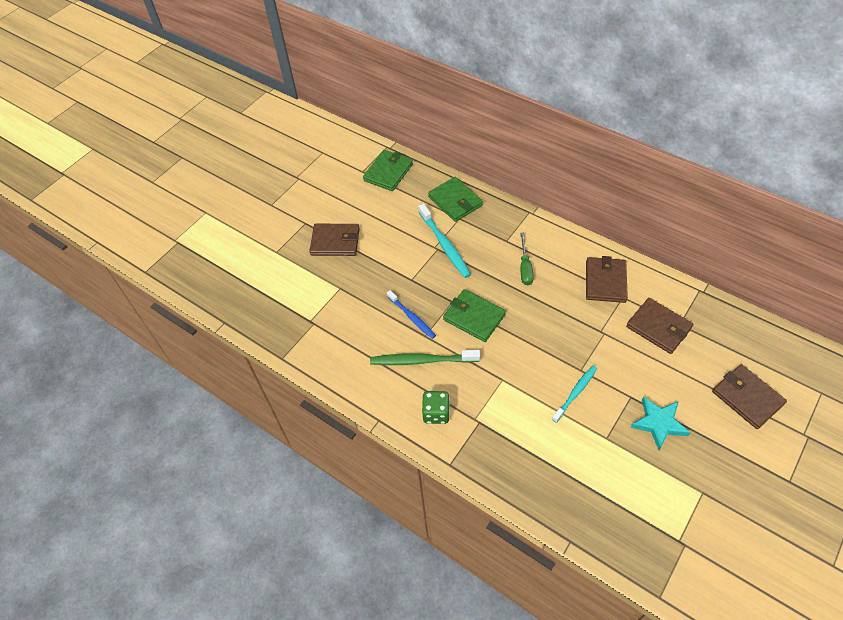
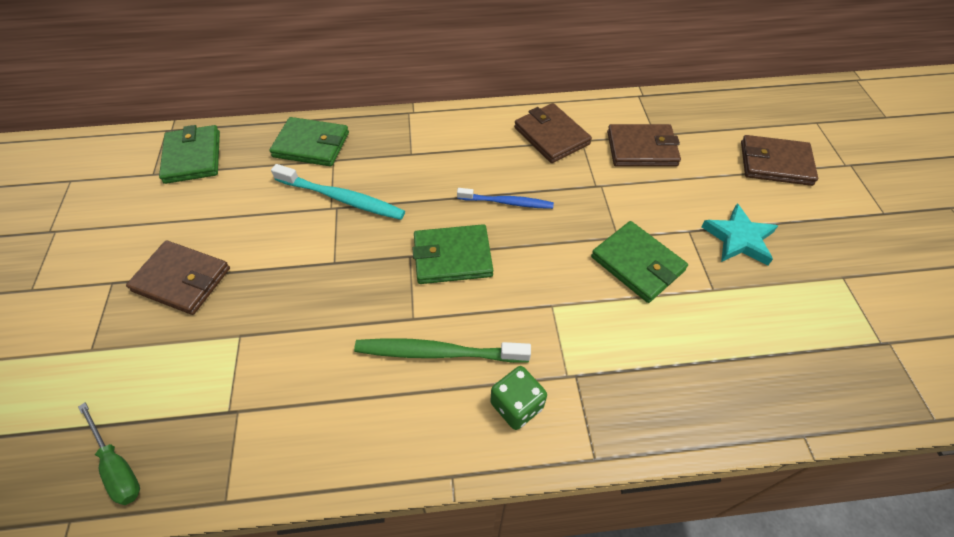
camera: 45 degrees left, 0 degrees up
brown wallet [309,224,360,256] -> brown wallet turned 60 degrees clockwise [126,240,230,315]
green toothbrush [370,350,480,365] -> green toothbrush turned 45 degrees clockwise [354,338,531,363]
blue toothbrush [387,290,436,339] -> blue toothbrush moved to [457,188,554,209]
green screwdriver [520,233,534,285] -> green screwdriver moved to [78,402,140,505]
turquoise toothbrush [552,365,597,423] -> green wallet [591,221,688,303]

